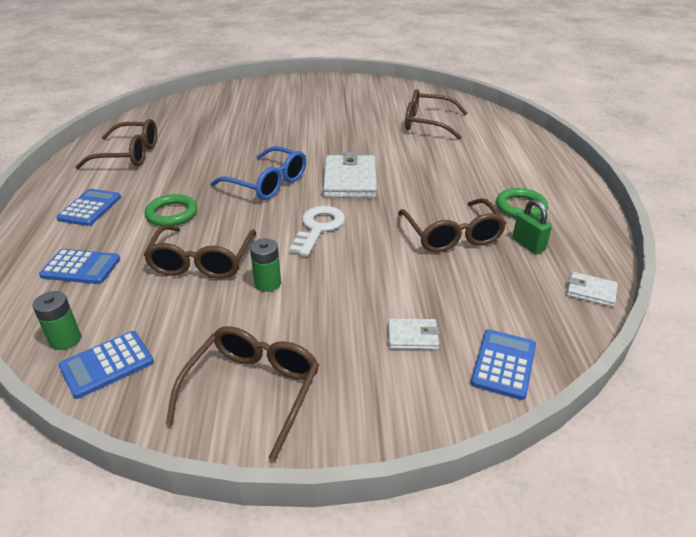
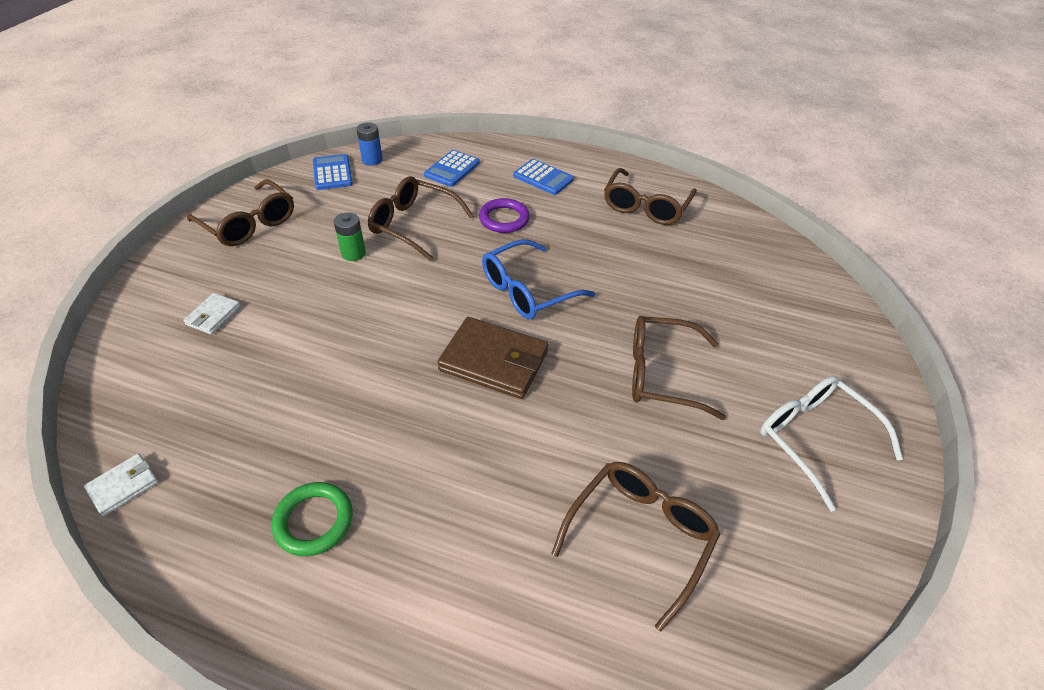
camera: 110 degrees right, 10 degrees up
green battery [33,291,81,350] -> blue battery [356,122,383,165]
green ring [145,194,198,226] -> purple ring [479,198,530,233]
white key [289,206,345,256] -> none
white wallet [323,152,377,198] -> brown wallet [437,317,548,399]
brown glasses [398,198,506,252] -> brown glasses moved to [632,316,726,420]
blue calculator [471,329,536,400] -> none
green padlock [513,199,552,254] -> none
none -> white glasses [760,376,903,512]

